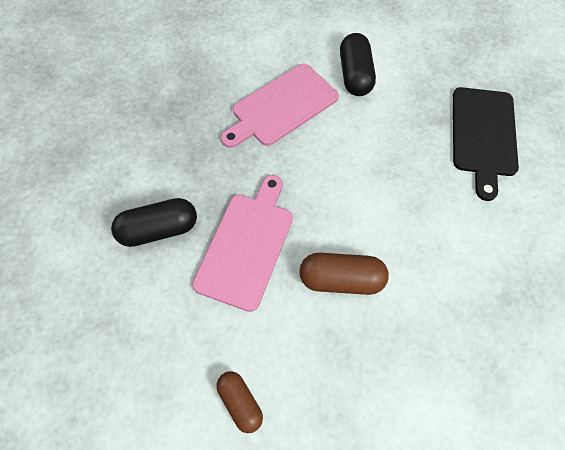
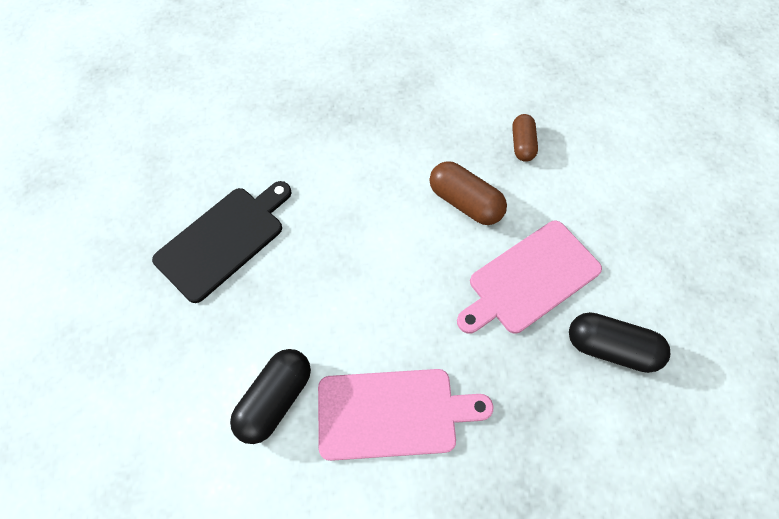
camera: 145 degrees left, 0 degrees up
brown capsule [216,371,263,433] -> brown capsule moved to [512,114,538,162]

